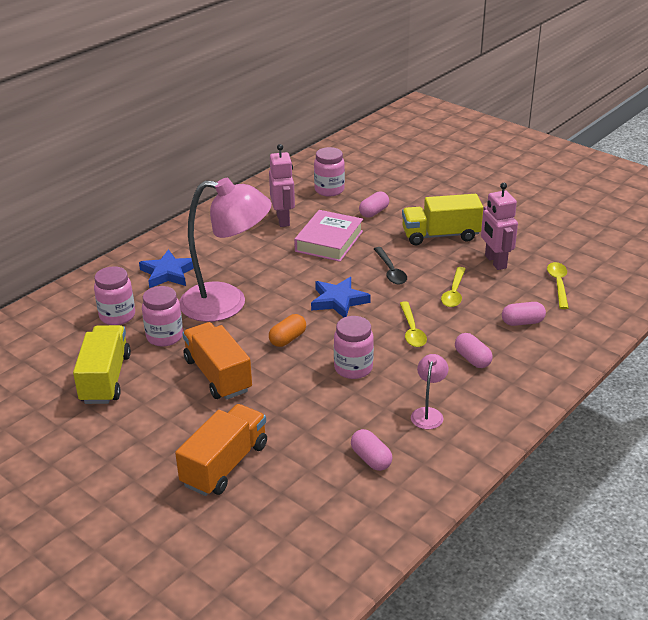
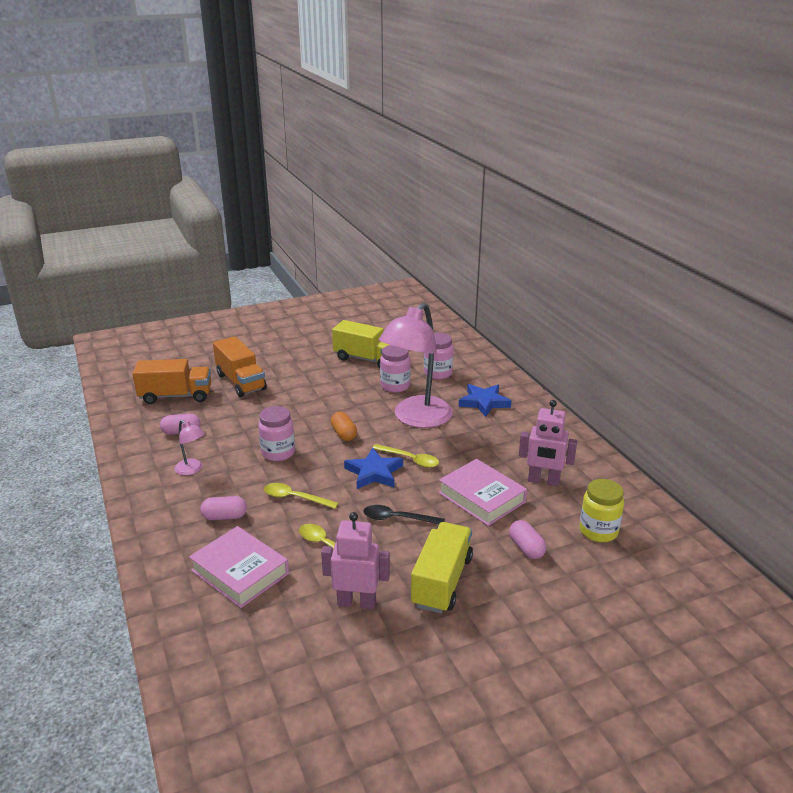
camera: 115 degrees right, 5 degrees down
orange truck [182,322,252,400] -> orange truck moved to [132,359,211,404]
pink jar [314,147,345,196] -> yellow jar [579,479,624,542]
pink capsule [502,302,546,326] -> pink book [189,526,289,608]
yellow spoon [547,262,569,309] -> yellow spoon moved to [372,444,439,468]

